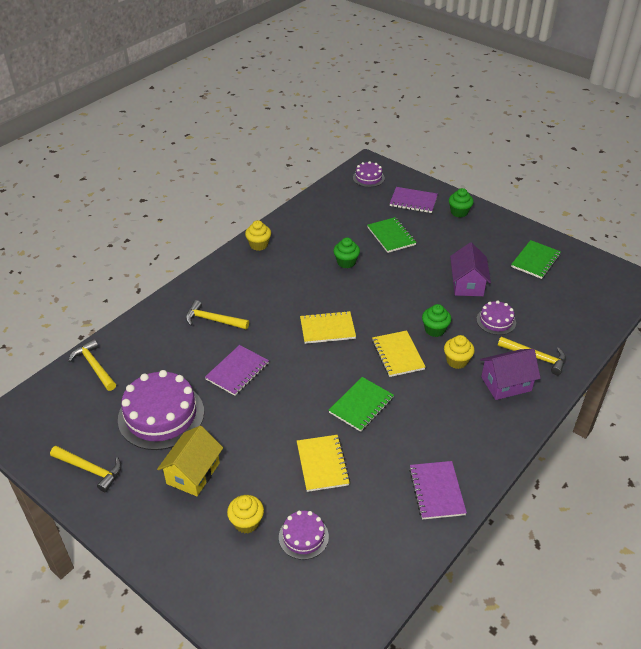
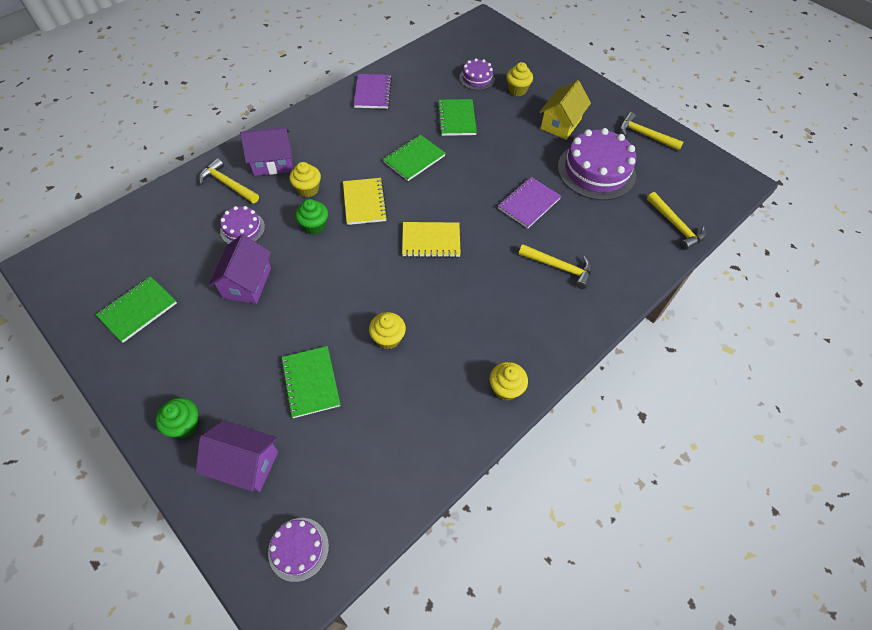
camera: 175 degrees left, 15 degrees up
yellow notebook [297,435,350,492] -> green notebook [437,99,477,136]
green cupcake [333,238,360,268] -> yellow cupcake [369,312,406,349]
purple notebook [390,187,438,213] -> purple house [195,421,278,492]

